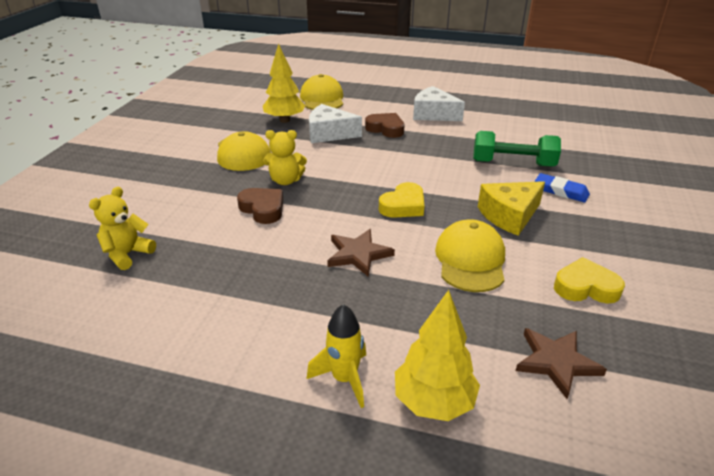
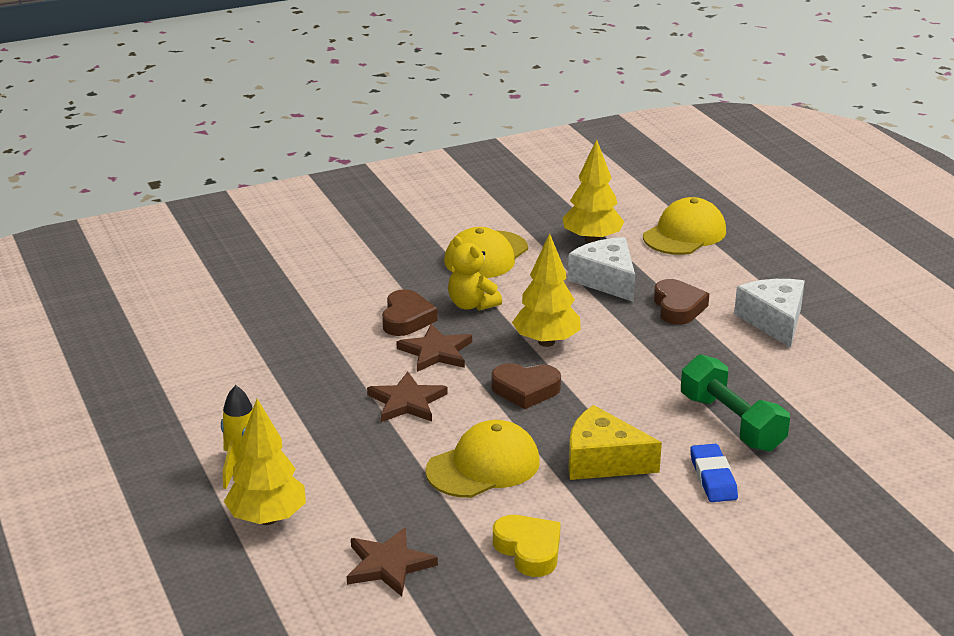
camera: 50 degrees right, 5 degrees down
yellow teddy bear [89,187,156,270] -> none
yellow heart [379,182,424,218] -> brown heart [491,363,561,409]
none -> brown star [397,324,472,372]
none -> yellow tree [512,233,581,347]

